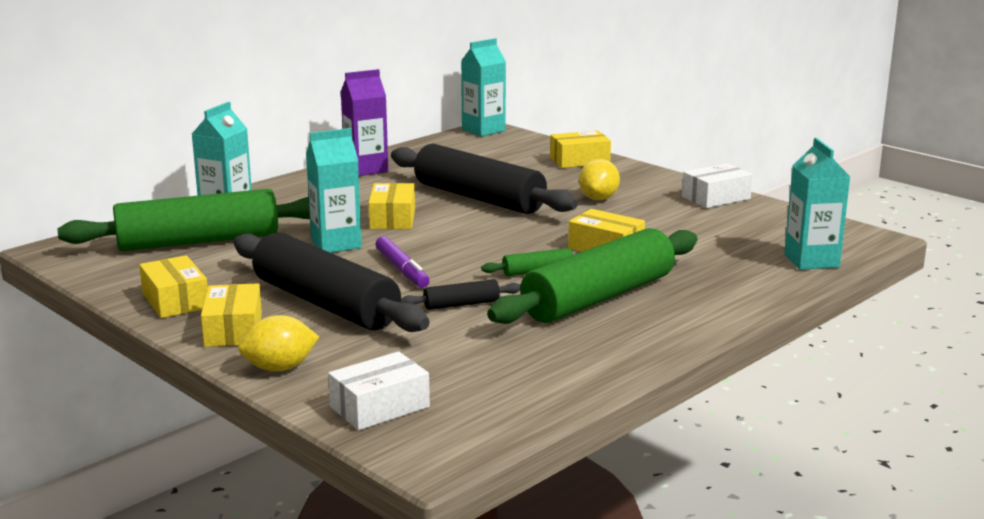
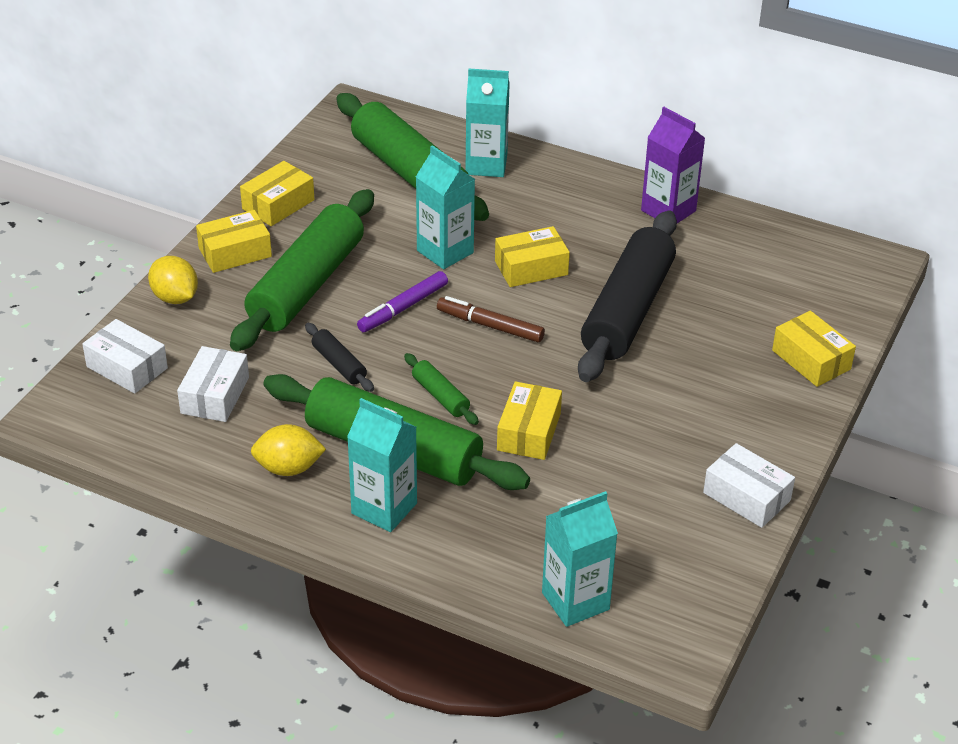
camera: 70 degrees right, 20 degrees up
black rolling pin [234,232,430,332] -> green rolling pin [230,189,374,351]
turquoise carton [461,38,506,137] -> turquoise carton moved to [347,398,417,532]
yellow lemon [579,159,620,200] -> yellow lemon moved to [251,424,326,476]
none -> white box [177,346,249,422]
none -> brown marker [437,296,545,342]

